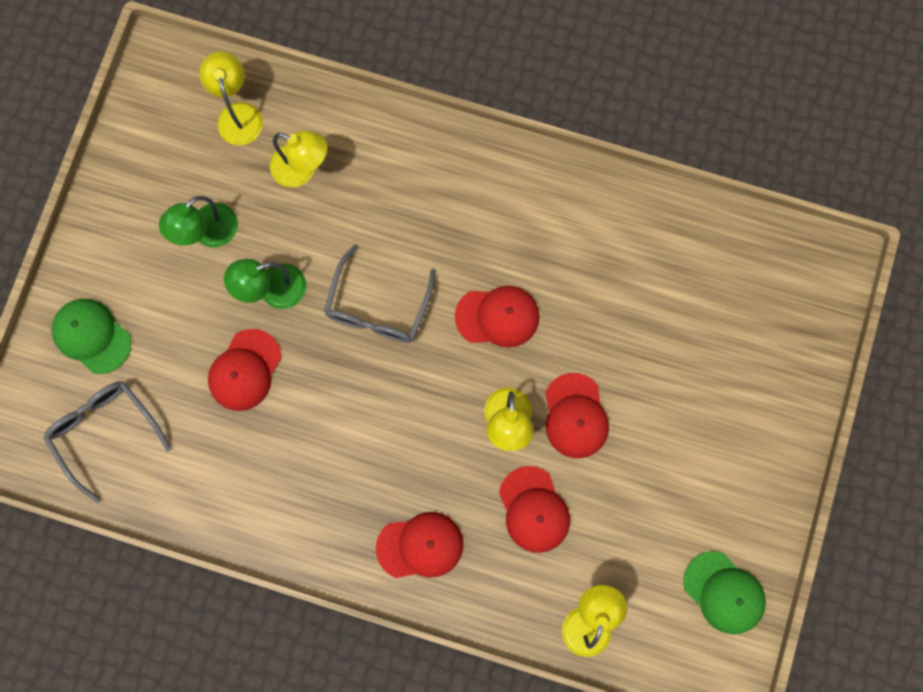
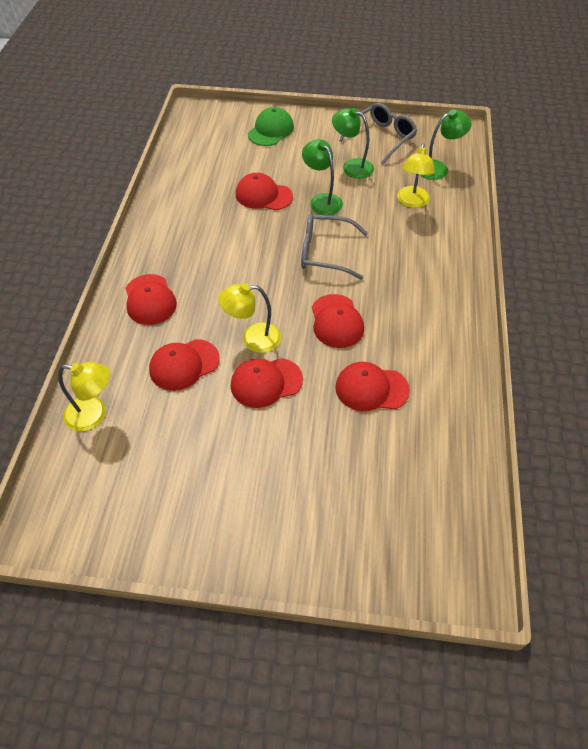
camera: 80 degrees right, 25 degrees down
grey glasses [43,381,172,503] -> grey glasses moved to [339,103,417,164]
yellow lamp [199,51,263,145] -> green lamp [419,109,472,180]
green cap [683,551,766,634] -> none
none -> red cap [335,362,410,411]

